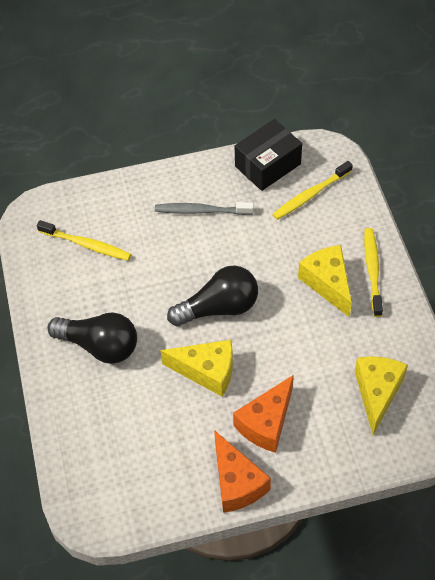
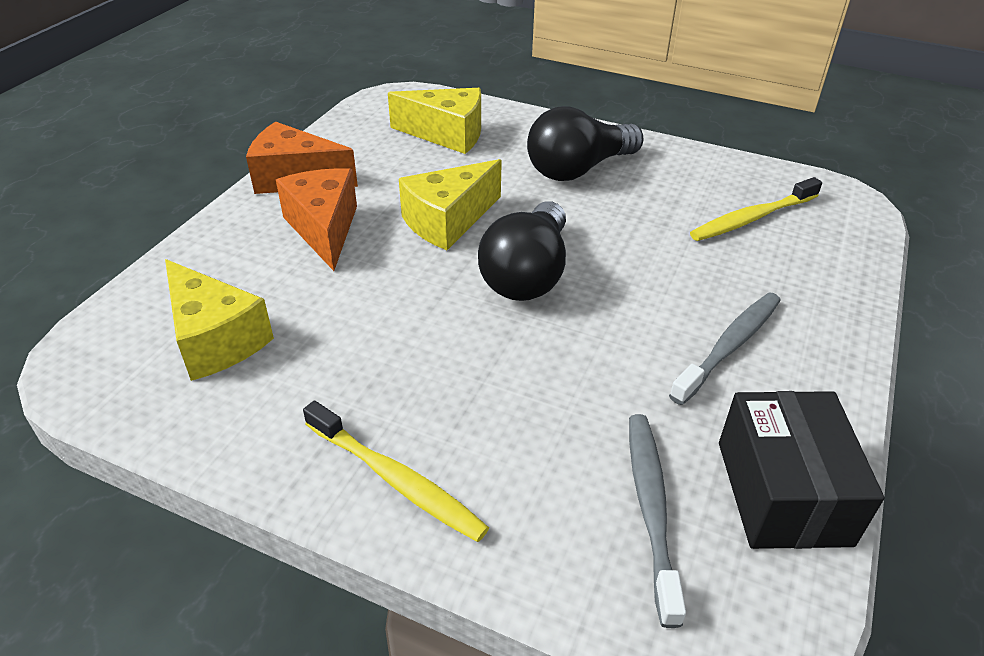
camera: 125 degrees right, 15 degrees down
yellow toothbrush [272,161,353,220] -> grey toothbrush [629,414,686,628]
yellow cheese [298,245,352,318] -> yellow cheese moved to [388,88,481,154]

